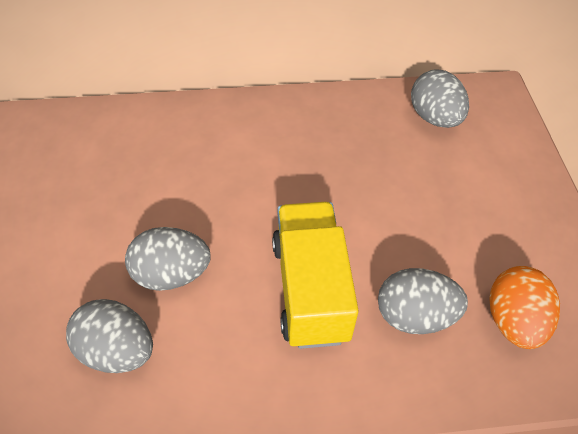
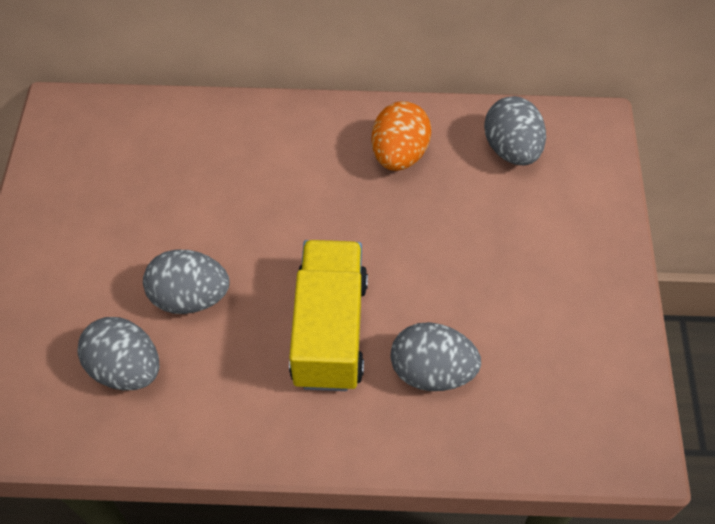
camera: 10 degrees right, 5 degrees up
orange egg [490,266,560,349] -> orange egg moved to [371,101,431,171]

